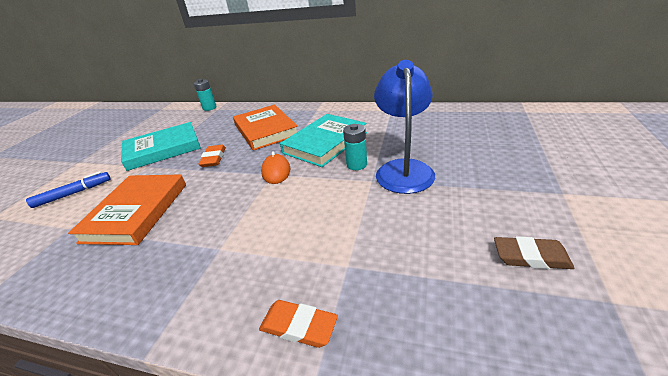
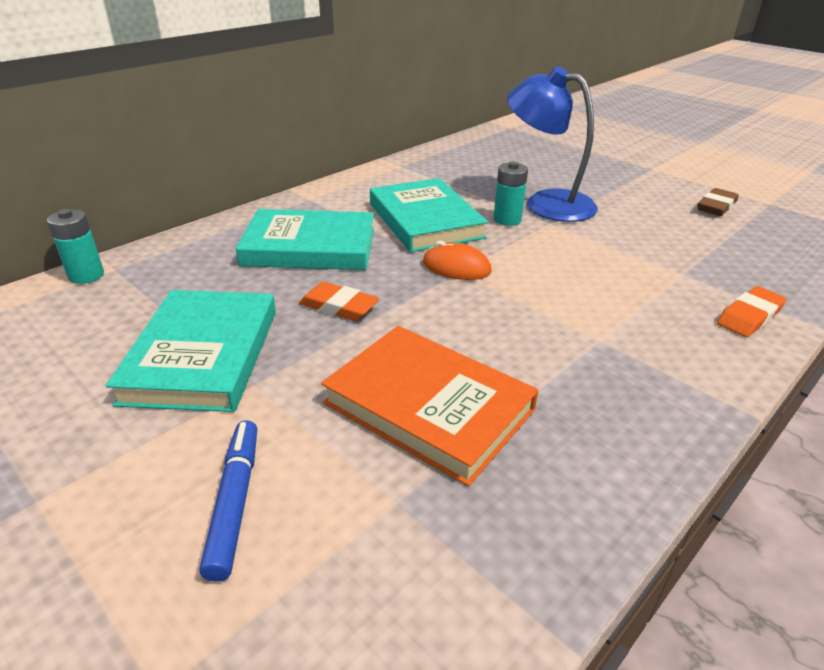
camera: 65 degrees left, 0 degrees up
orange book [233,105,298,151] -> turquoise book [236,209,374,270]

